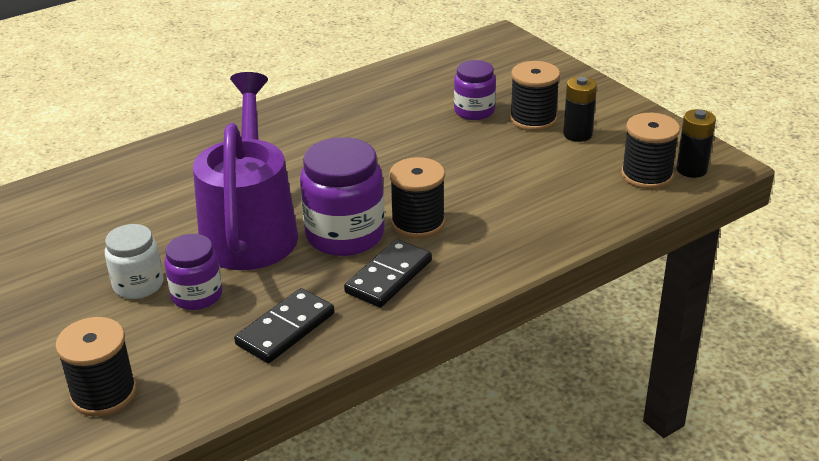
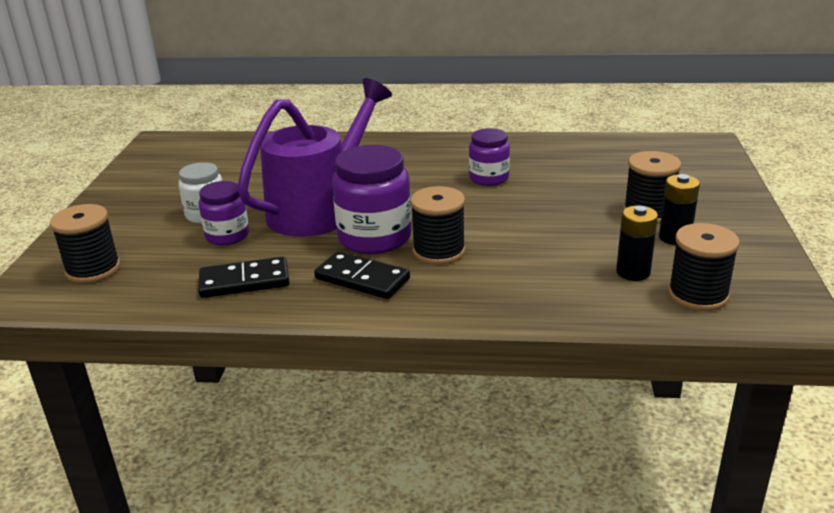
camera: 40 degrees right, 5 degrees down
black domino [344,239,432,307] -> black domino turned 45 degrees clockwise [314,251,410,299]
purple jar [454,60,496,120] -> purple jar moved to [469,128,510,186]
black battery [676,109,716,178] -> black battery moved to [616,206,658,281]

